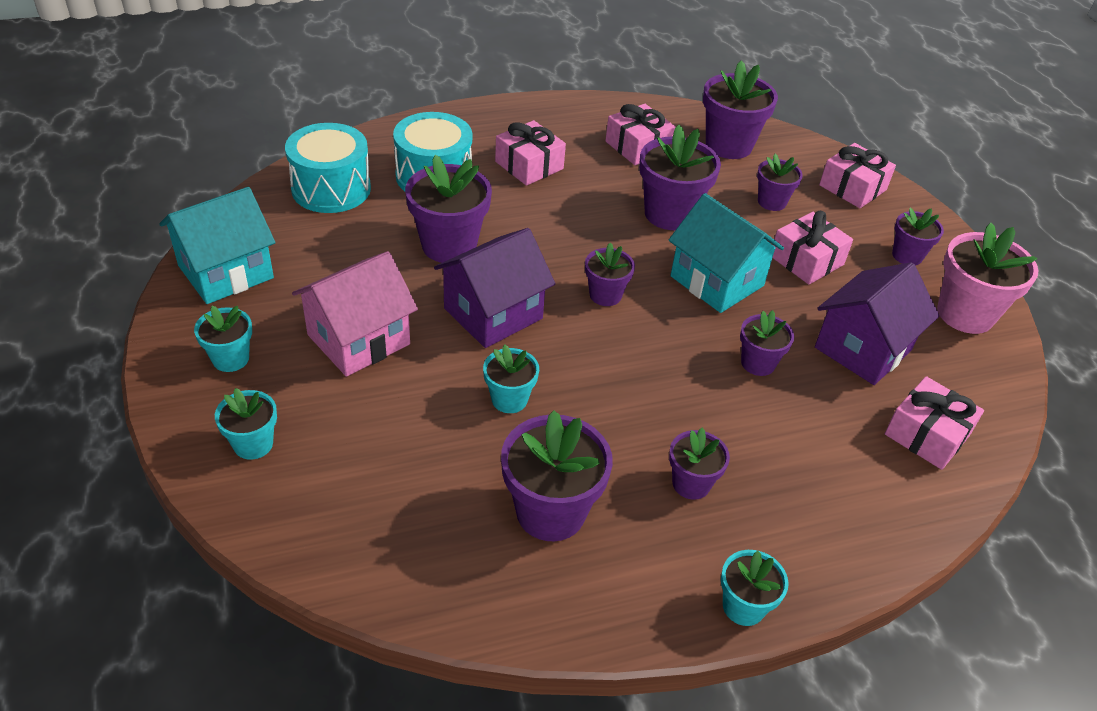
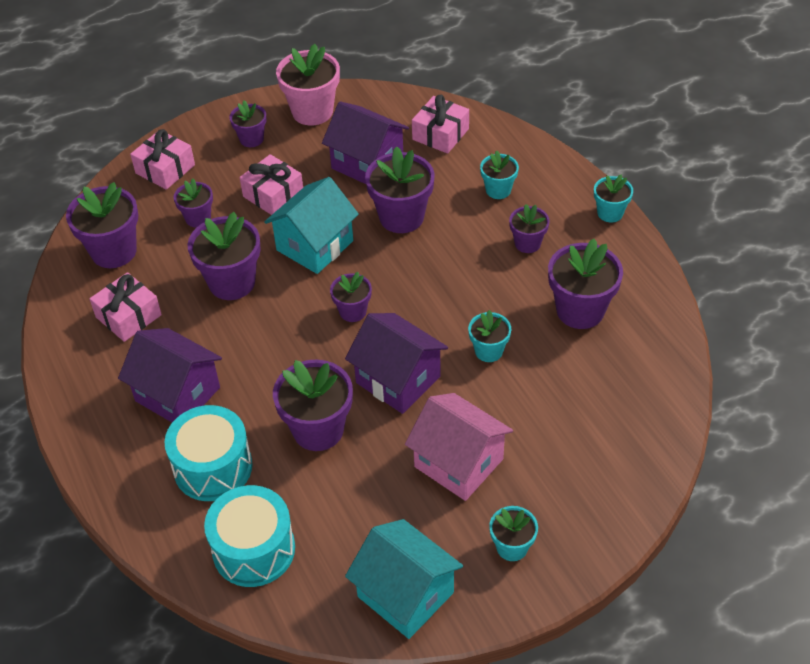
camera: 95 degrees left, 5 degrees up
turquoise flower pot [215,388,277,460] -> turquoise flower pot moved to [480,151,519,199]
pink gift [495,120,566,186] -> purple house [118,328,222,422]
purple flower pot [740,310,794,376] -> purple flower pot [365,146,435,233], size x1.75

